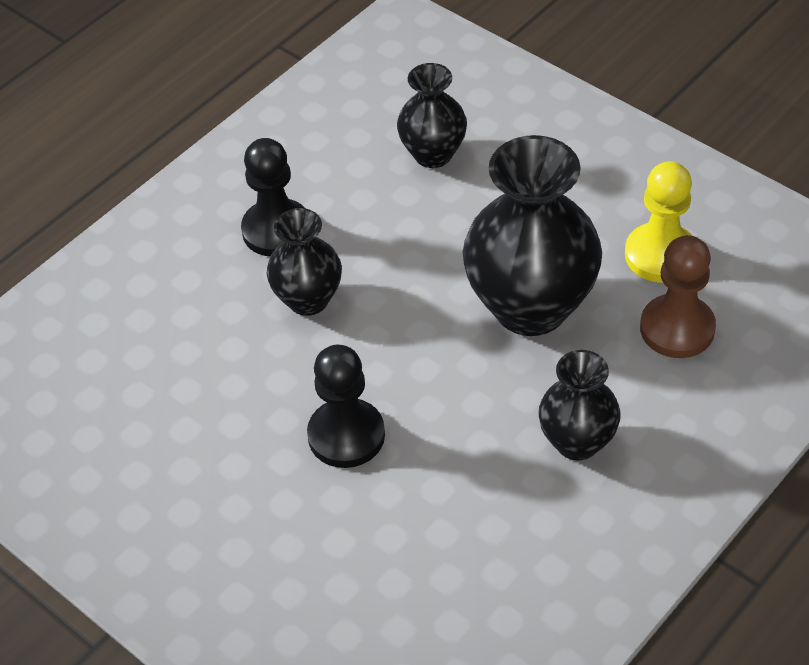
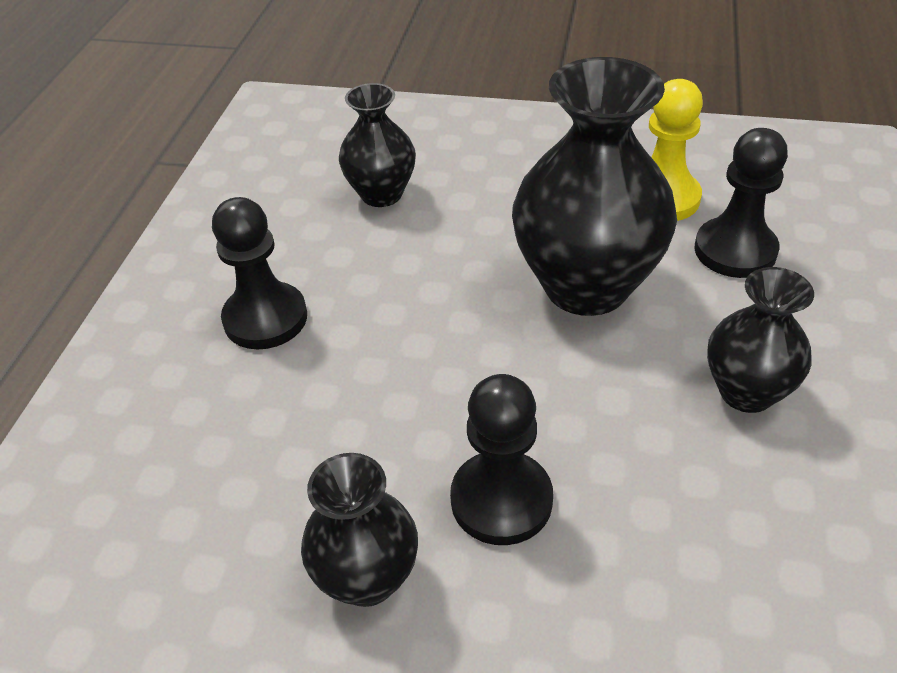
camera: 30 degrees left, 5 degrees down
black vase [267,208,342,316] -> black vase moved to [301,453,418,607]
brown pawn [640,235,716,358] -> black pawn [694,128,788,278]

